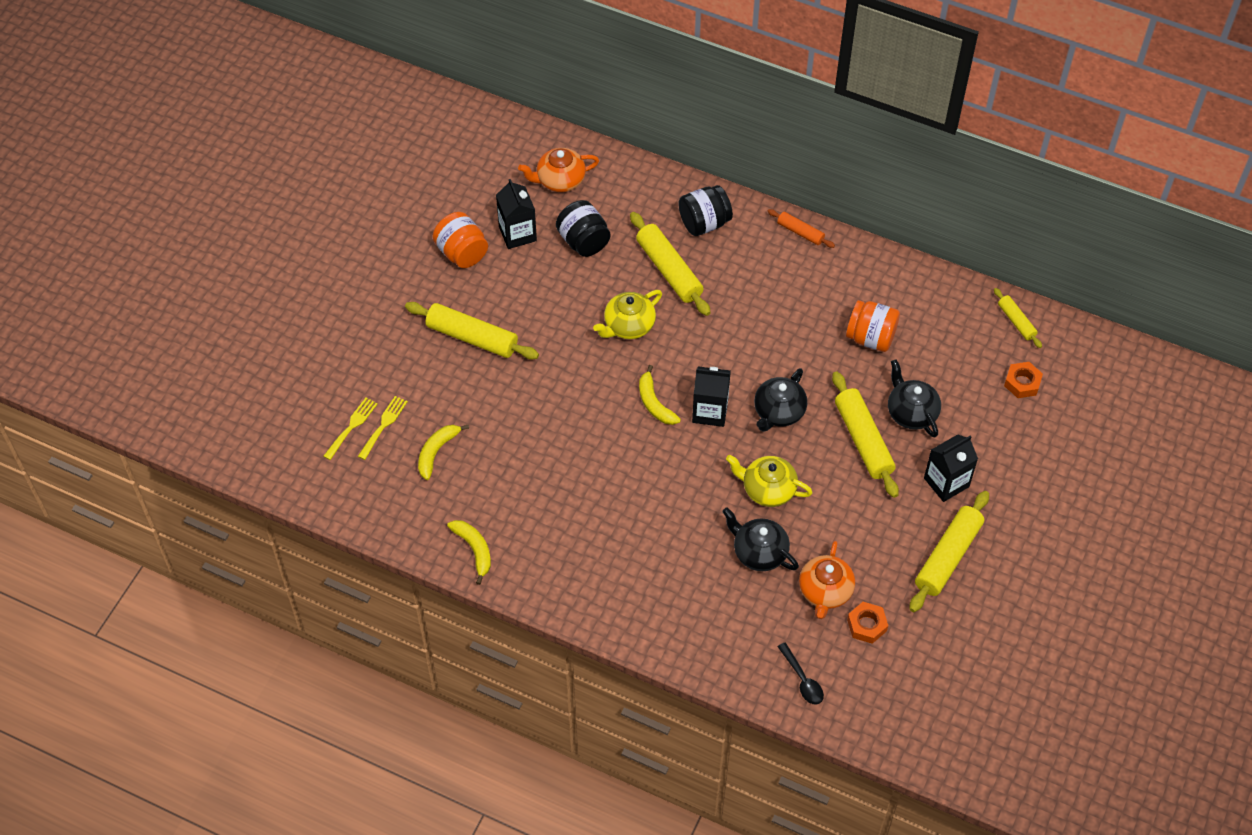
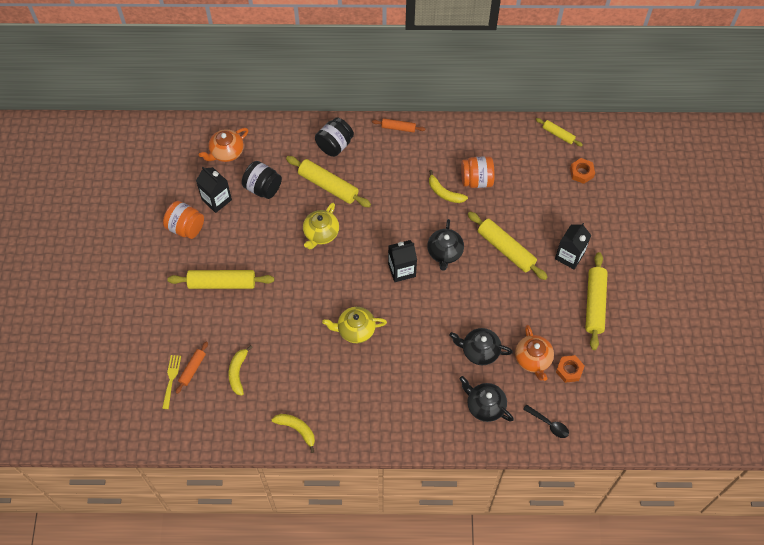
camera: 25 degrees left, 5 degrees up
yellow fork [358,396,408,460] -> orange rolling pin [176,342,208,394]
yellow banana [639,365,681,425] -> yellow banana moved to [429,170,468,203]
yellow teapot [726,455,813,507] -> yellow teapot moved to [322,307,387,343]
black teapot [888,359,941,438] -> black teapot moved to [459,376,514,422]

